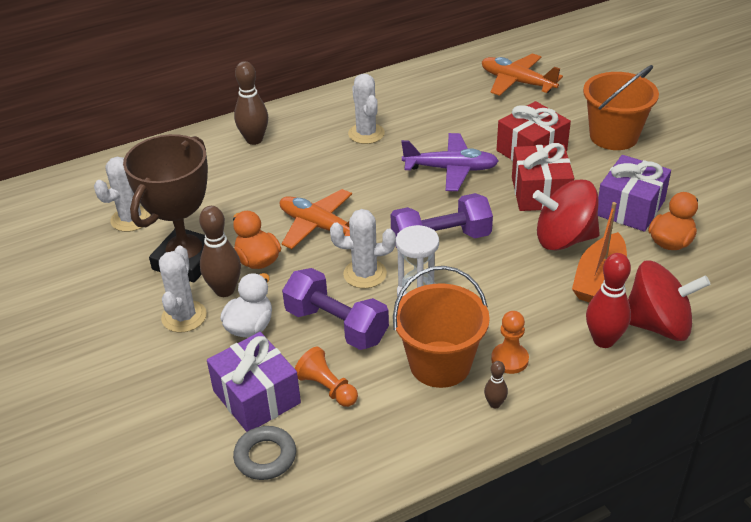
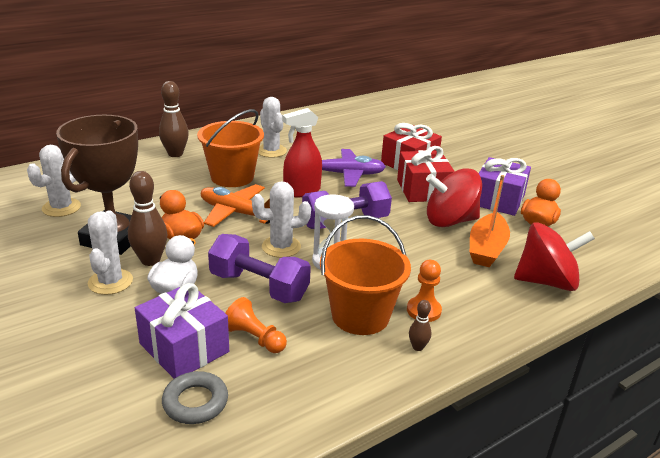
camera: 10 degrees left, 10 degrees down
orange plane [482,53,563,96] -> none
orange bucket [583,65,659,150] -> orange bucket moved to [197,109,264,187]
red bowling pin [586,253,631,348] -> none
none -> red spray bottle [282,108,322,197]

